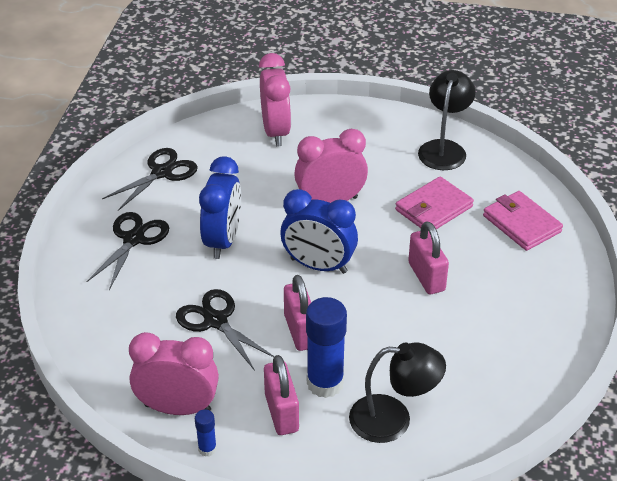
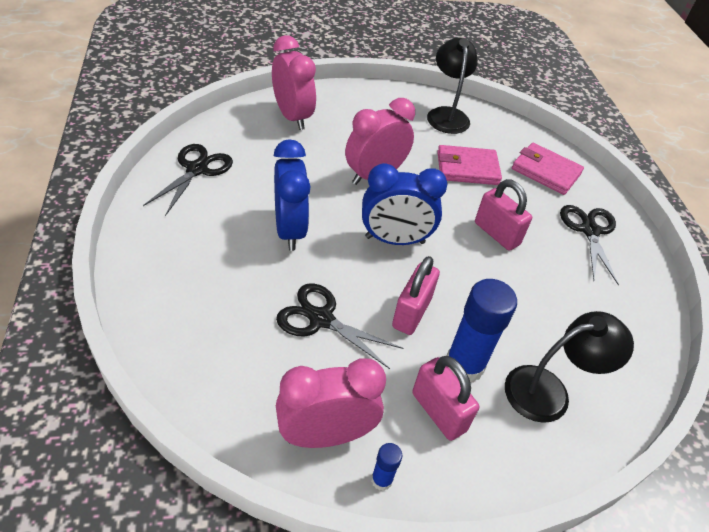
camera: 25 degrees left, 5 degrees up
black scissors [86,212,169,290] -> black scissors moved to [560,205,619,286]
pink padlock [284,275,311,351] -> pink padlock turned 60 degrees clockwise [392,256,440,335]
pink wallet [395,177,474,229] -> pink wallet turned 60 degrees clockwise [437,145,502,185]

